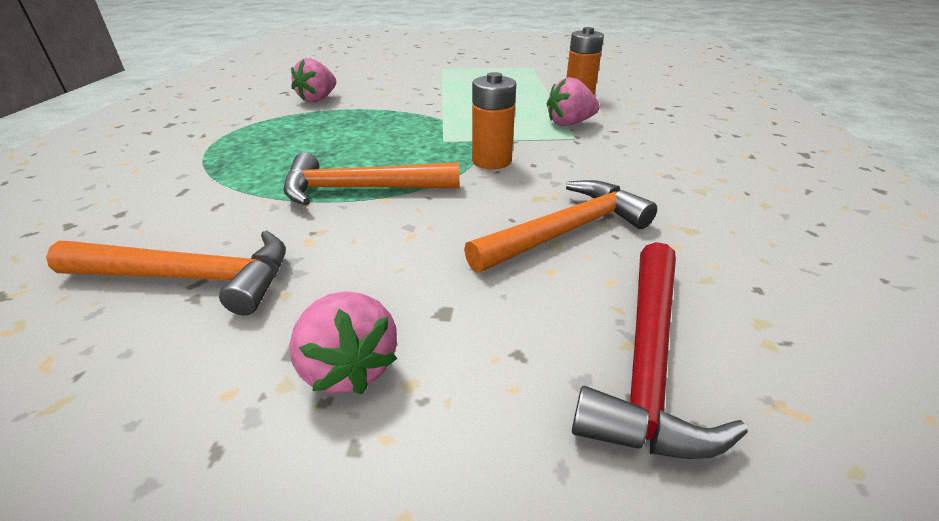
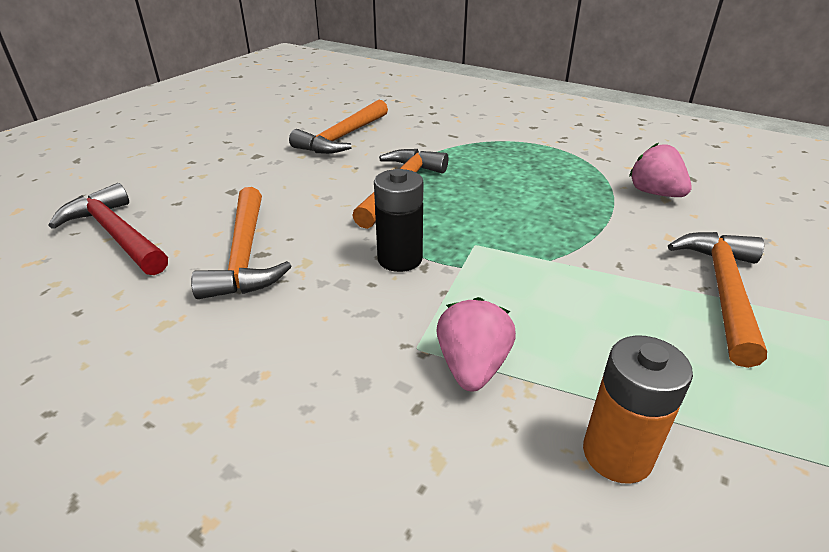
camera: 115 degrees right, 0 degrees up
pink strawberry [289,291,397,394] -> none
orange battery [472,72,516,169] -> black battery [374,169,423,272]
none -> orange hammer [668,232,767,368]

